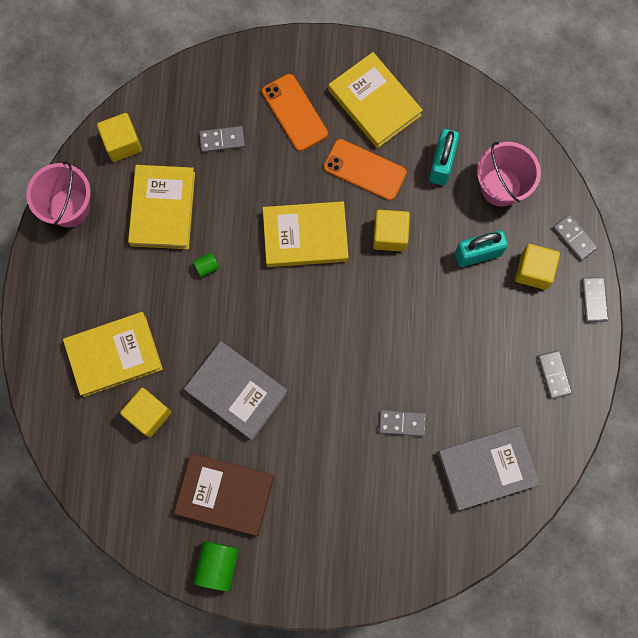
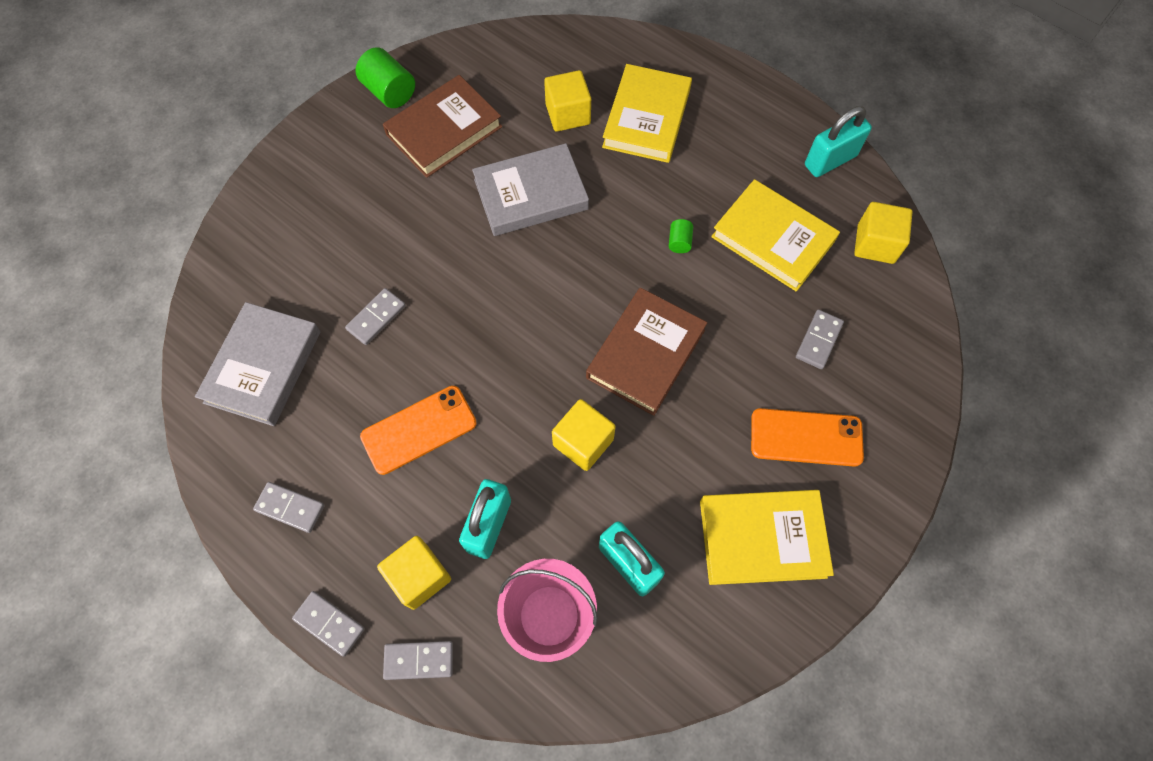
camera: 125 degrees right, 10 degrees down
pink bucket [26,161,91,227] -> turquoise padlock [805,106,872,177]
yellow book [263,201,349,267] -> brown book [586,288,707,416]
orange phone [324,139,407,201] -> orange phone moved to [360,386,477,475]

